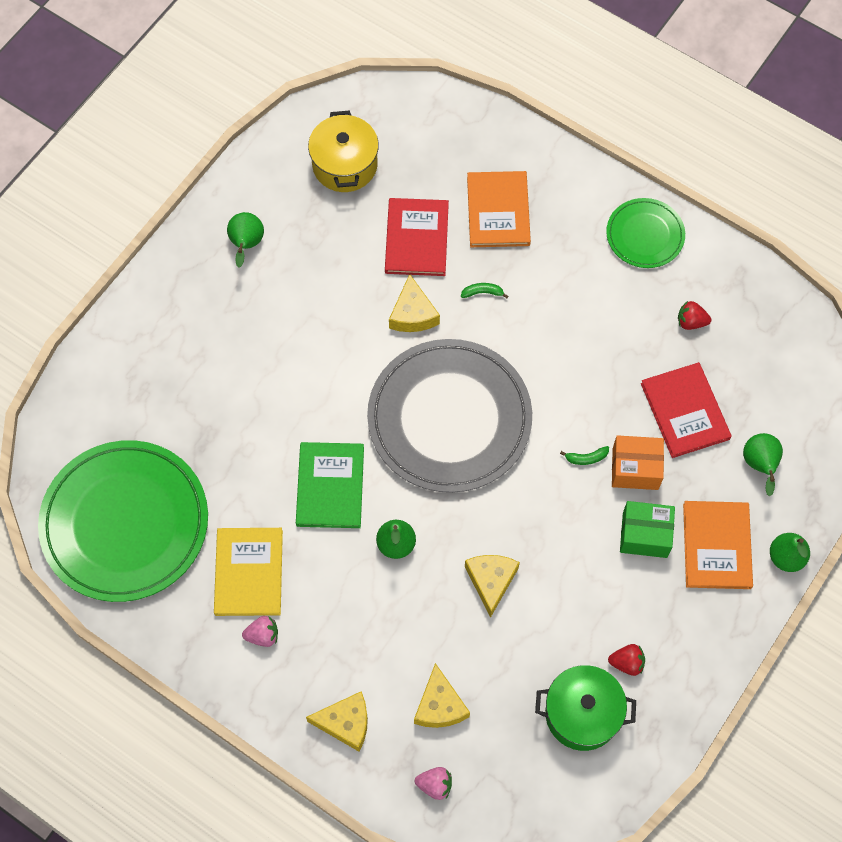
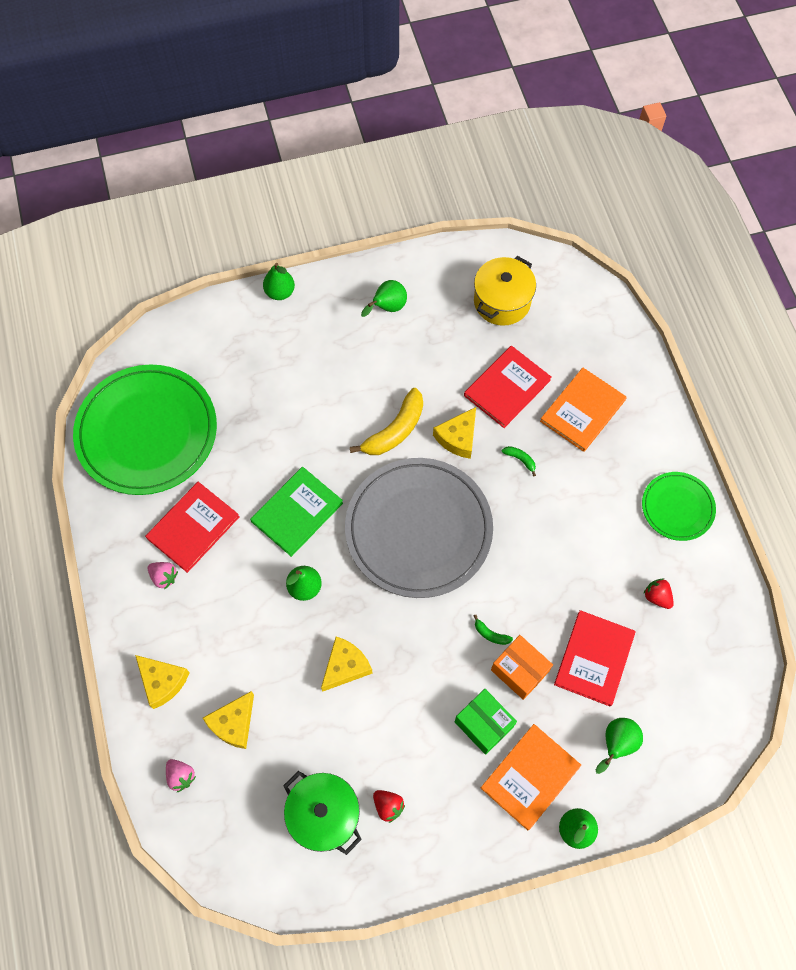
camera: 40 degrees right, 0 degrees up
yellow book [214,528,283,616] -> red book [145,482,240,573]
none -> green pear [263,263,295,300]
none -> yellow banana [350,388,423,455]

